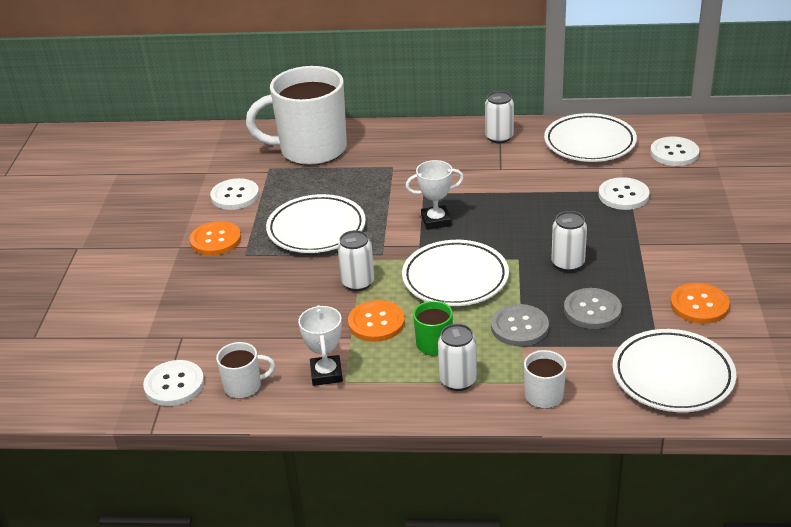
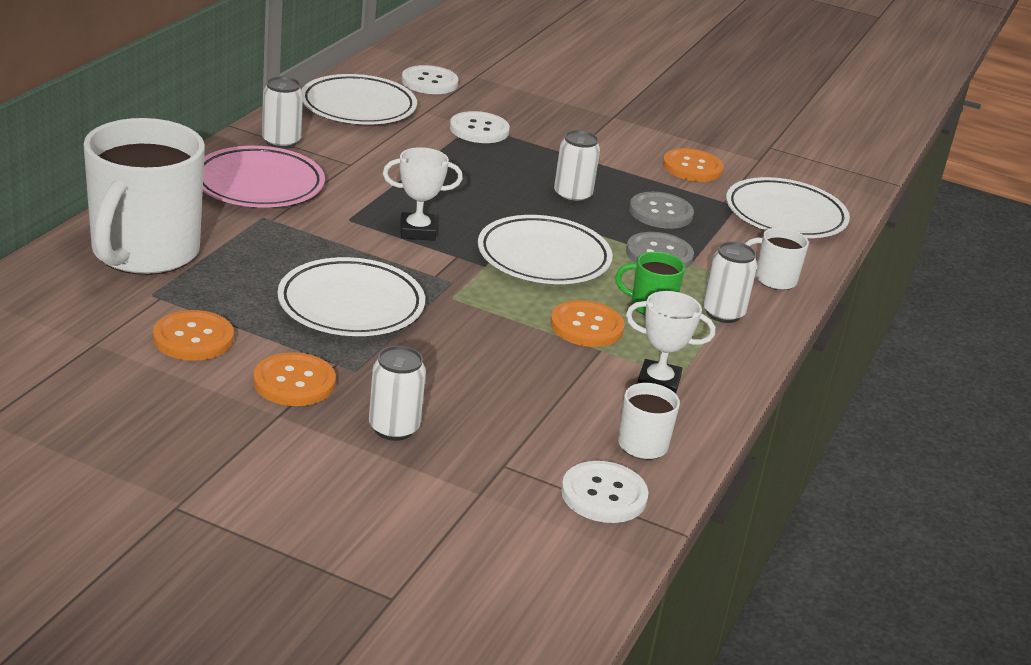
camera: 75 degrees left, 5 degrees down
white button [210,178,259,210] -> orange button [153,310,234,361]
white can [337,230,374,291] -> white can moved to [369,346,426,441]
white trophy [405,160,464,230] -> white trophy turned 75 degrees clockwise [383,147,463,241]
none -> pink plate [203,146,325,208]

